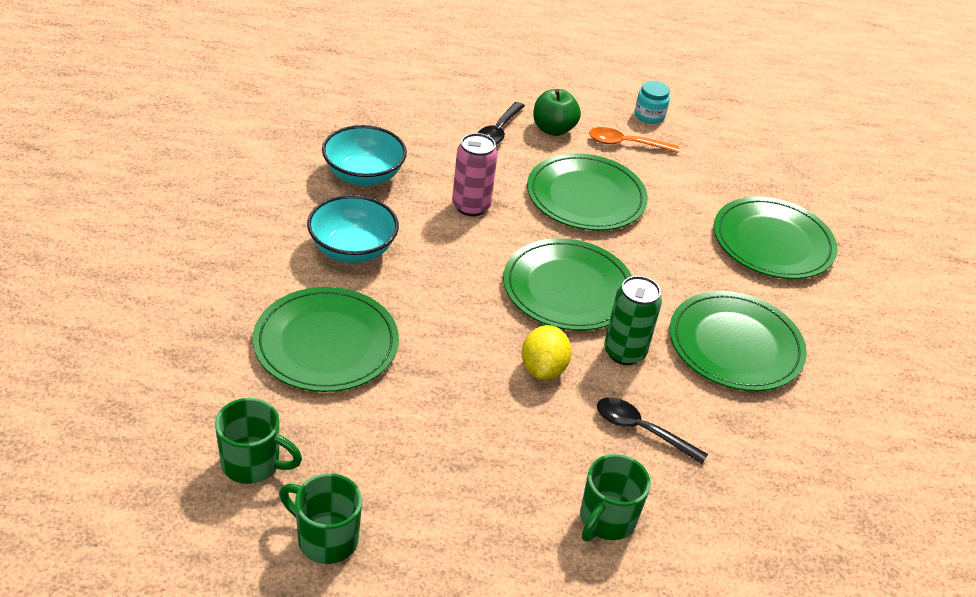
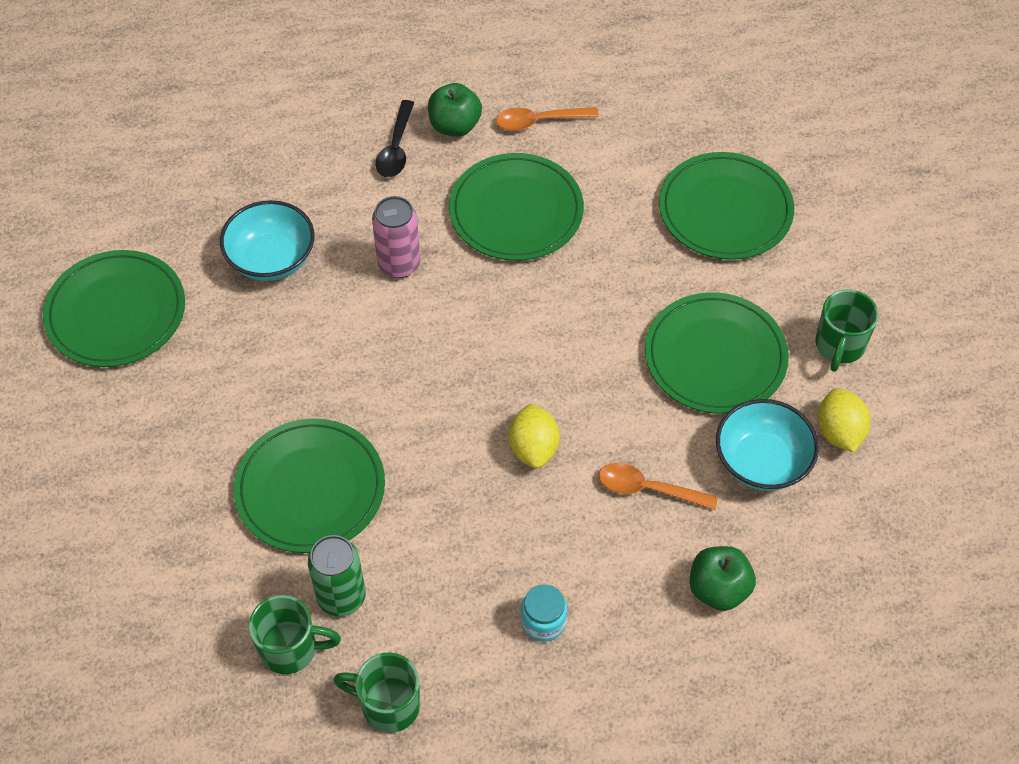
camera: 10 degrees left, 15 degrees up
turquoise bowl [307,195,399,263] -> turquoise bowl moved to [716,399,819,491]
green plate [503,238,632,331] -> green plate moved to [43,250,185,367]
green mug [580,454,651,542] -> green mug moved to [815,289,879,372]
black spoon [597,397,708,464] -> orange spoon [598,463,718,510]
green can [604,276,662,365] -> green can moved to [308,535,366,617]
turquoise jar [635,81,670,124] -> turquoise jar moved to [521,584,567,642]
none -> green apple [689,546,756,611]
none -> yellow lemon [818,388,870,453]

